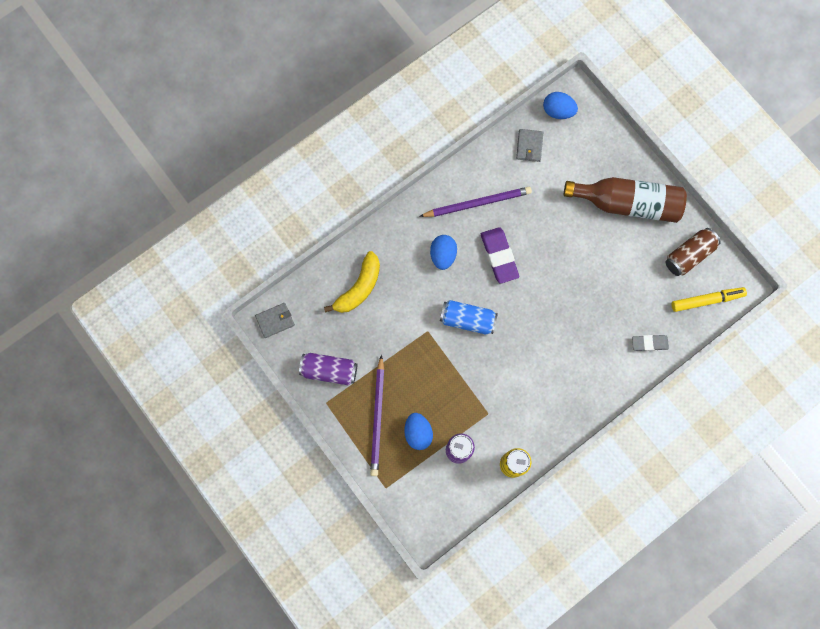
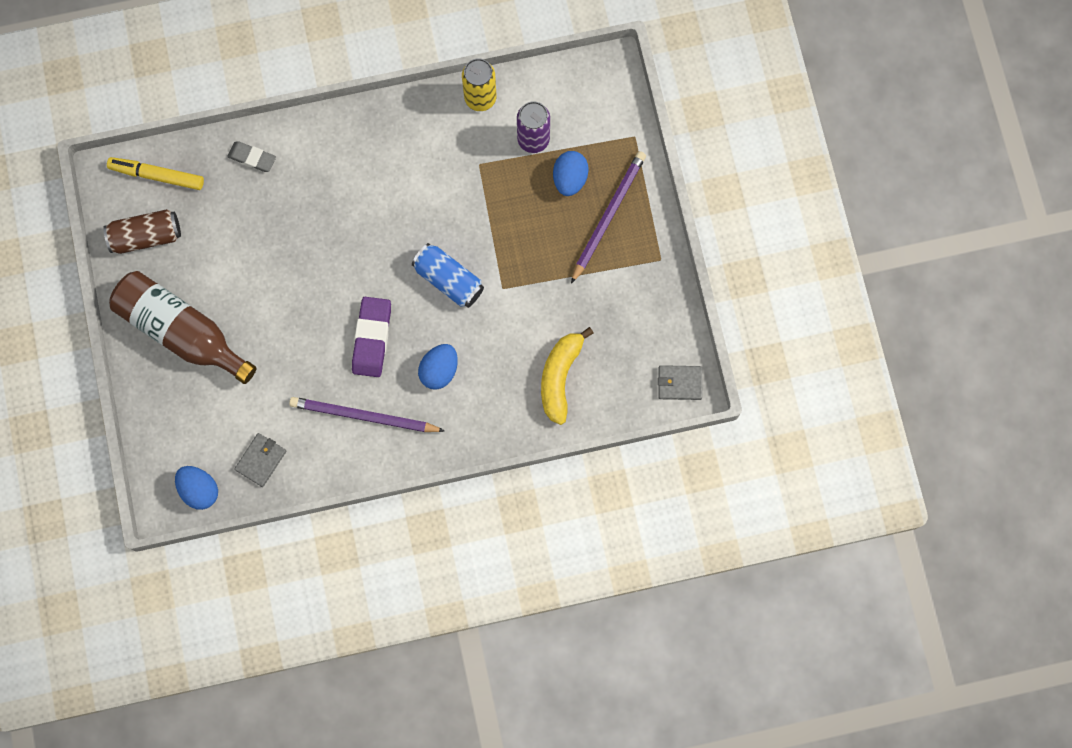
camera: 155 degrees left, 0 degrees up
purple can [299,353,357,385] -> none
yellow banana [324,251,380,313] -> yellow banana turned 45 degrees counterclockwise [541,327,593,425]

